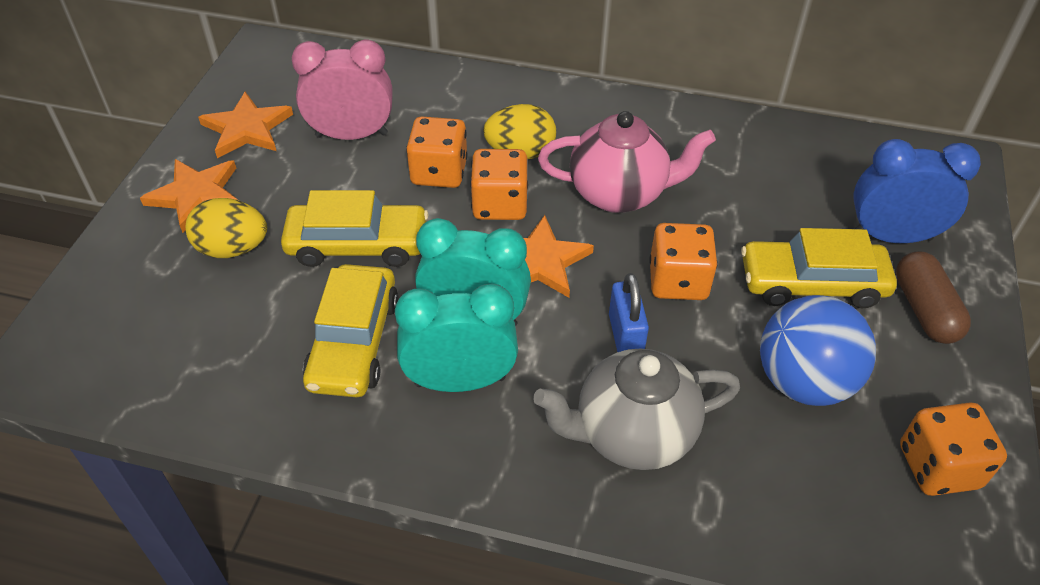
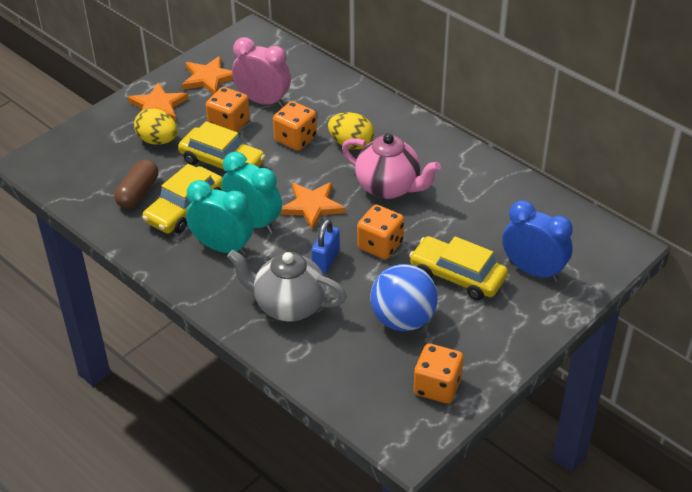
camera: 30 degrees right, 5 degrees down
orange dice [470,149,528,220] -> orange dice moved to [206,87,250,132]
brown capsule [896,251,971,344] -> brown capsule moved to [114,159,158,209]

